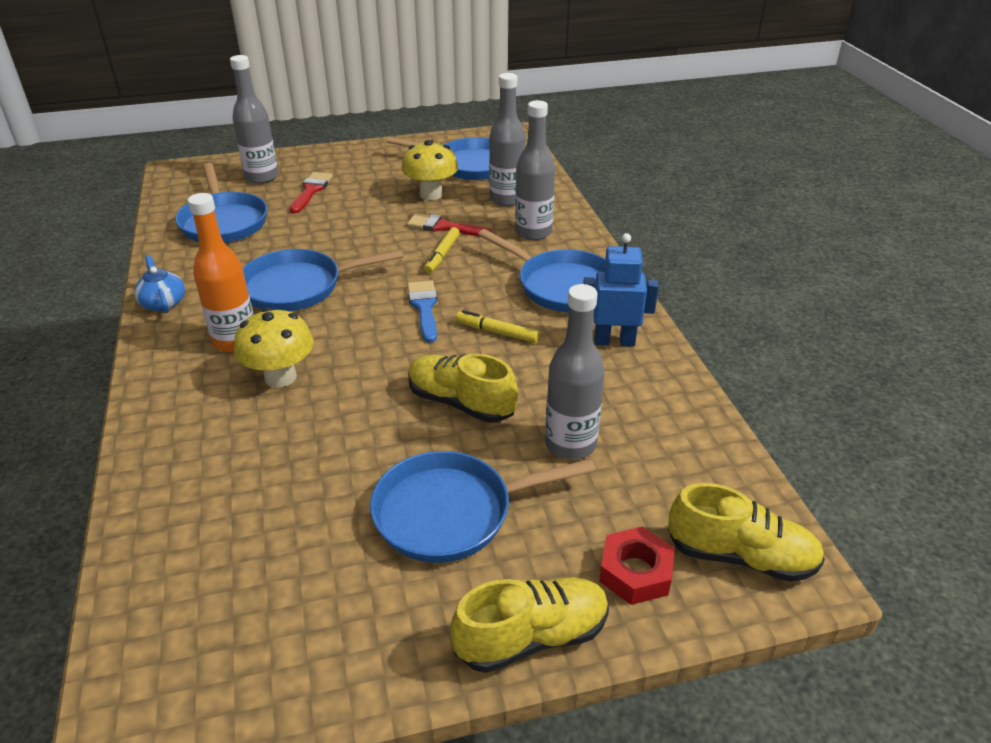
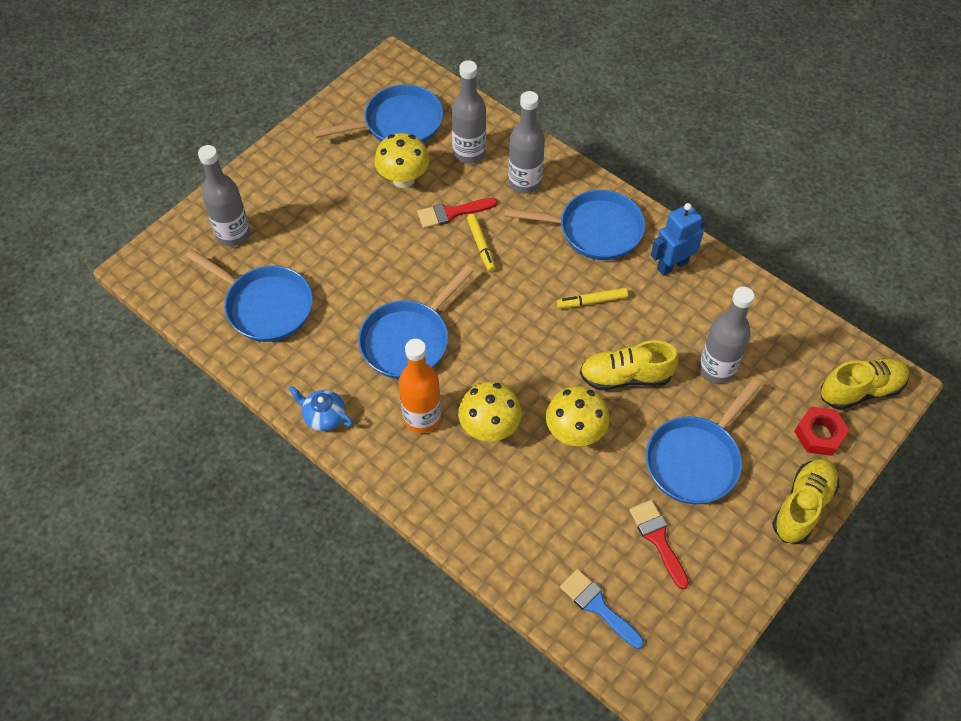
camera: 35 degrees left, 20 degrees up
red brush [290,172,333,214] -> red brush moved to [629,500,689,589]
blue brush [407,280,437,343] -> blue brush moved to [560,569,644,649]
none -> yellow mushroom [546,386,610,446]

